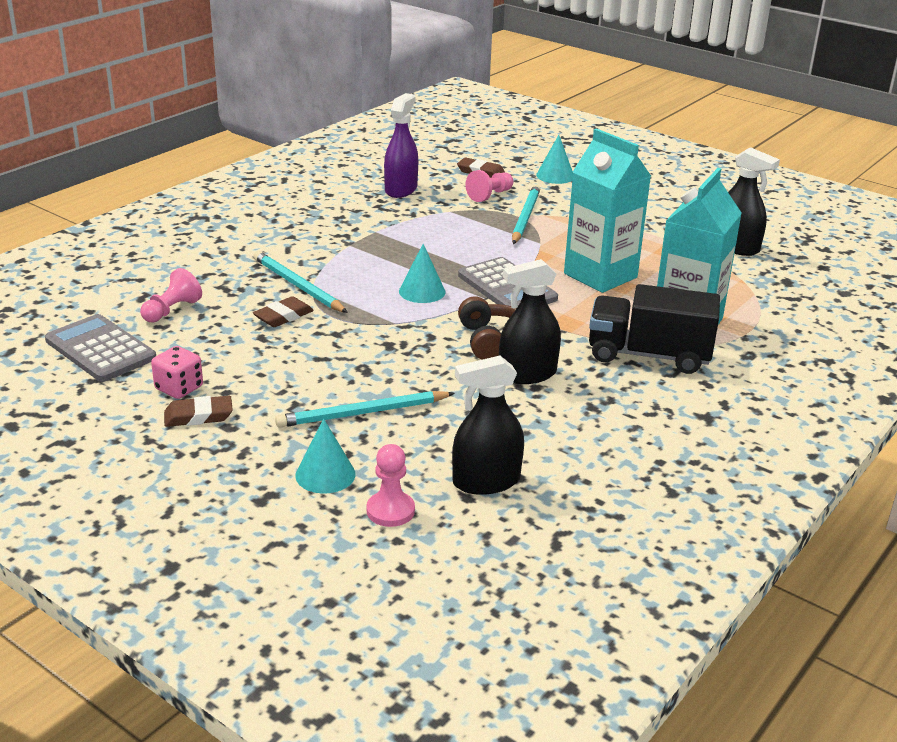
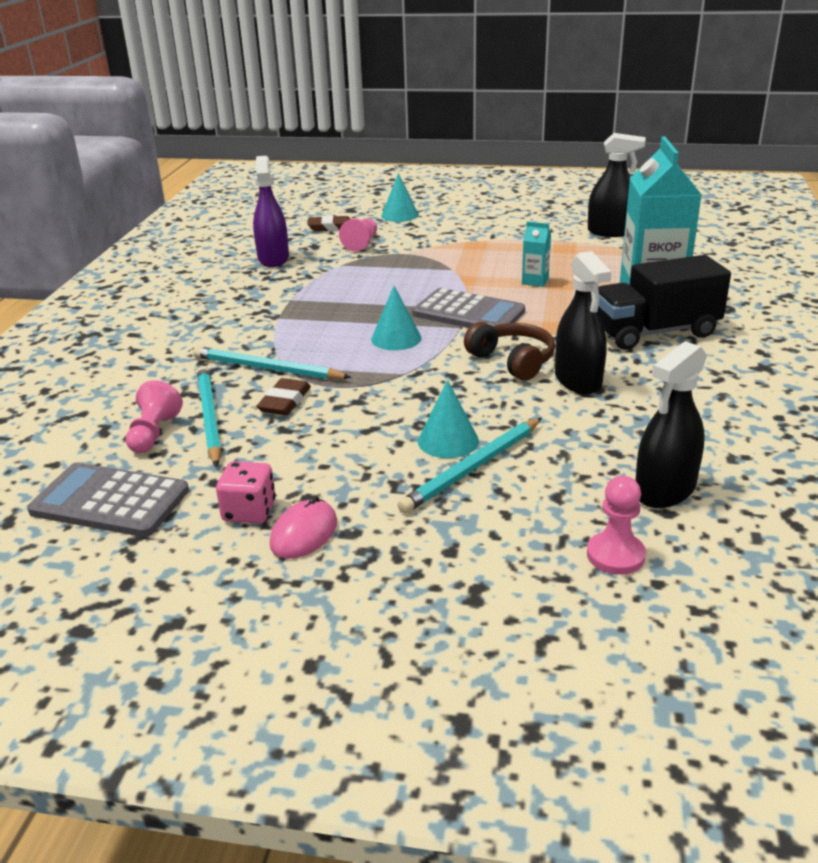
camera: 25 degrees left, 0 degrees up
brown eraser [164,396,233,427] -> pink mouse [270,496,337,559]
turquoise cone [295,418,355,493] -> turquoise cone moved to [418,380,479,458]
black spray bottle [499,259,561,384] -> black spray bottle turned 60 degrees counterclockwise [555,251,612,394]
turquoise pencil [512,185,540,244] -> turquoise pencil moved to [197,366,221,467]
turquoise carton [564,128,651,293] -> turquoise carton [522,221,551,287], size x0.42

